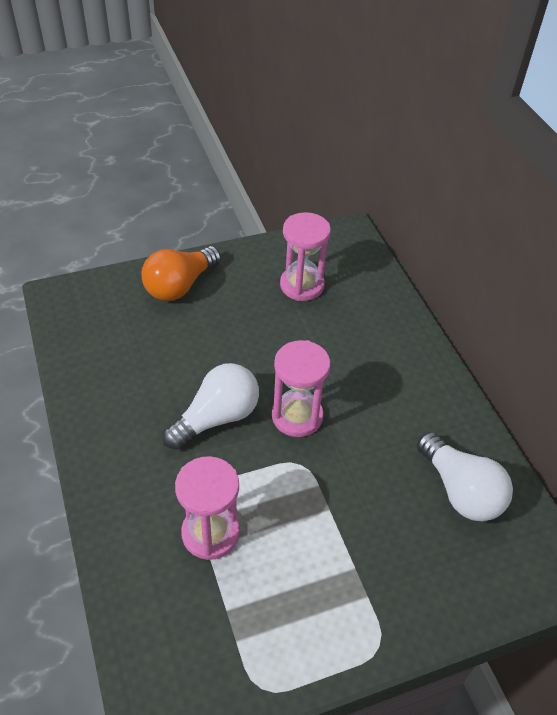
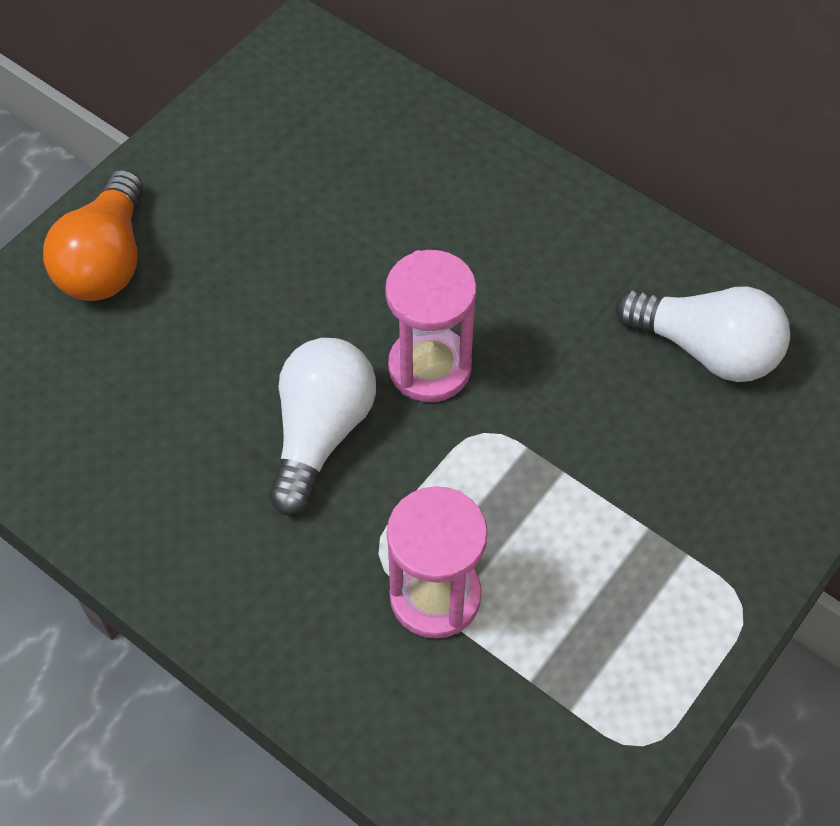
camera: 30 degrees left, 10 degrees up
pink hourglass [280,212,331,301] -> none

